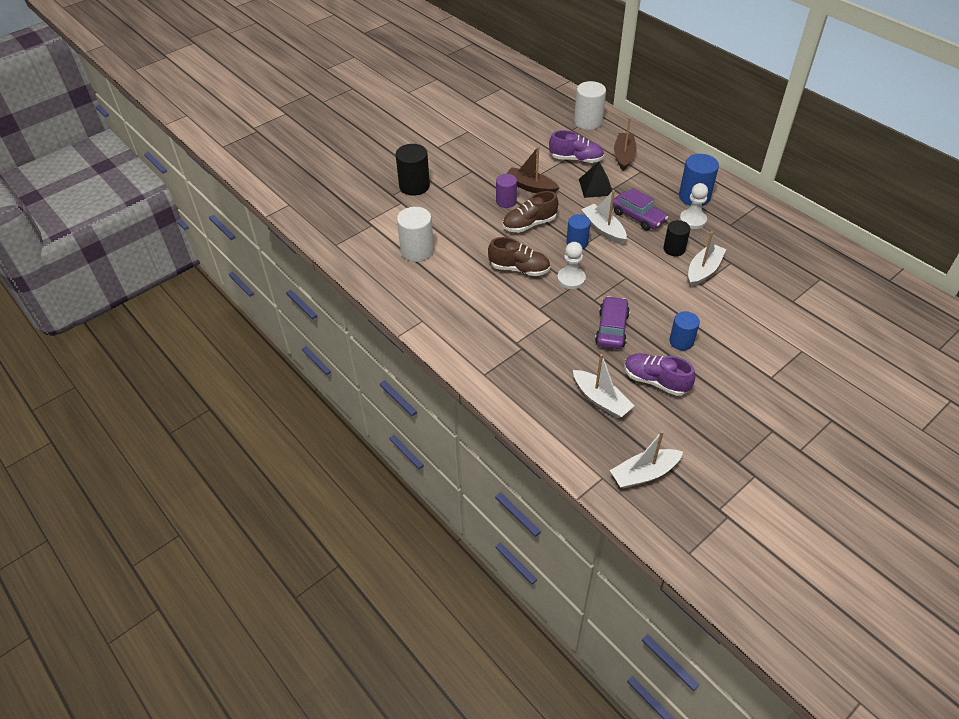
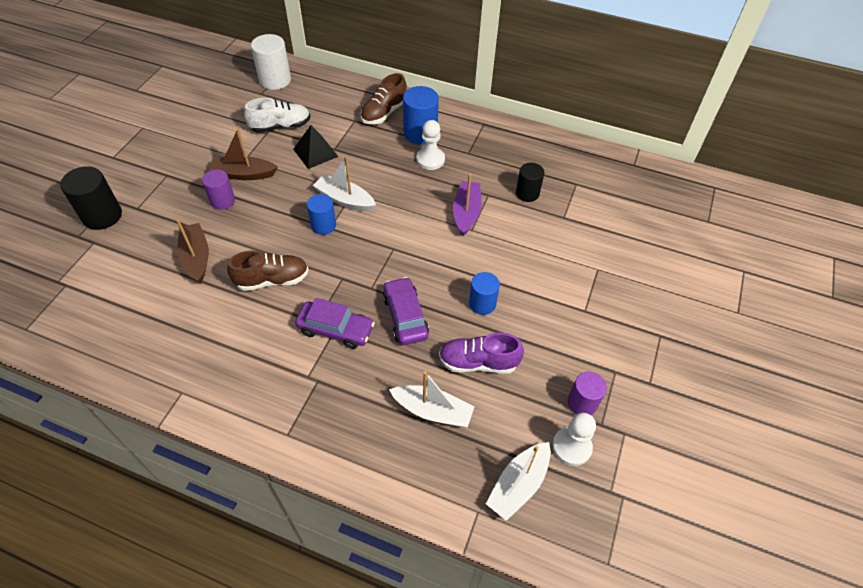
camera: 30 degrees left, 5 degrees up
white cylinder [397,207,434,262] -> none
brown shoe [503,191,558,233] -> brown shoe moved to [360,73,407,124]
purple shoe [549,130,604,163] -> white shoe [244,98,310,133]
white pawn [557,242,586,289] -> white pawn moved to [552,413,596,466]
purple car [613,188,668,231] -> purple car moved to [295,298,375,349]
brown boat [614,117,637,171] -> brown boat moved to [177,220,209,283]
black cylinder [663,220,690,256] -> black cylinder moved to [516,163,544,202]
white boat [688,231,726,287] -> purple boat [453,173,482,236]
none -> purple cylinder [568,372,607,415]

